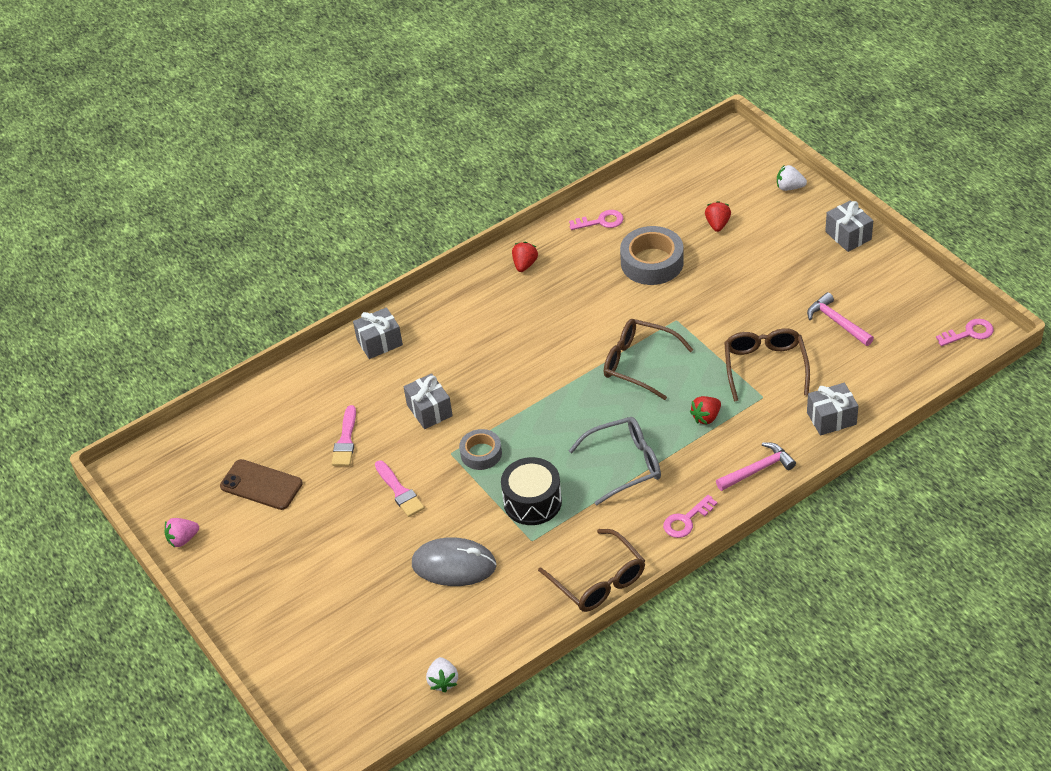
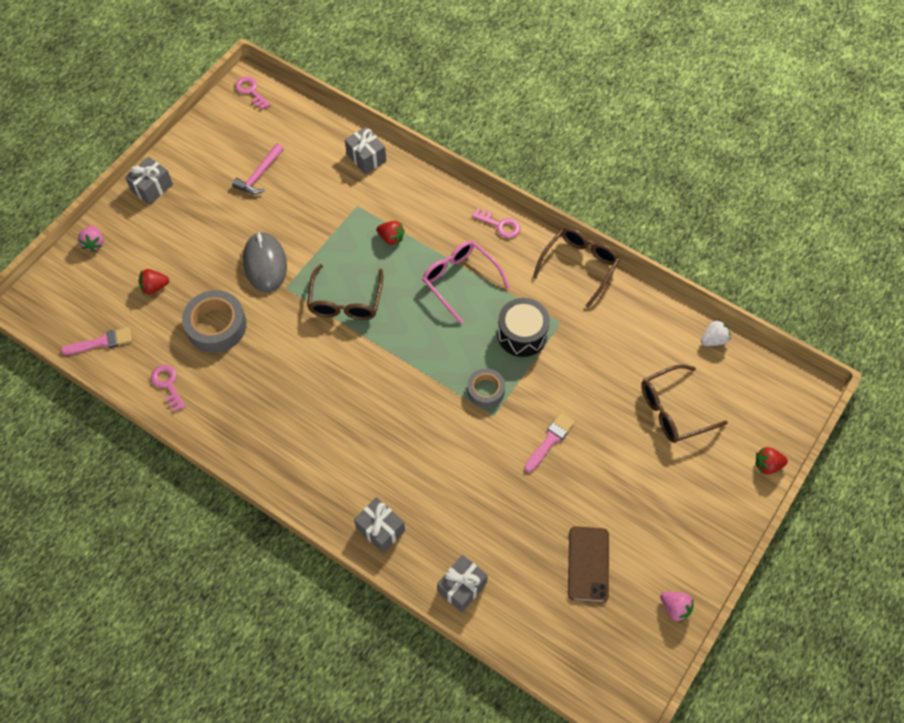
camera: 115 degrees left, 15 degrees up
pink brush [332,405,356,466] -> pink brush moved to [61,327,132,355]
grey gift [404,373,453,429] -> grey gift moved to [437,555,488,612]
grey mouse [412,538,496,586] -> grey mouse moved to [243,232,287,292]
red strawberry [512,242,538,272] -> red strawberry moved to [755,447,788,475]
grey glasses [569,417,661,505] -> pink glasses [422,241,510,324]
pink hammer [716,442,796,491] -> none
brown glasses [724,329,810,402] -> brown glasses moved to [641,364,728,443]
white strawberry [777,165,807,191] -> pink strawberry [78,225,104,252]

